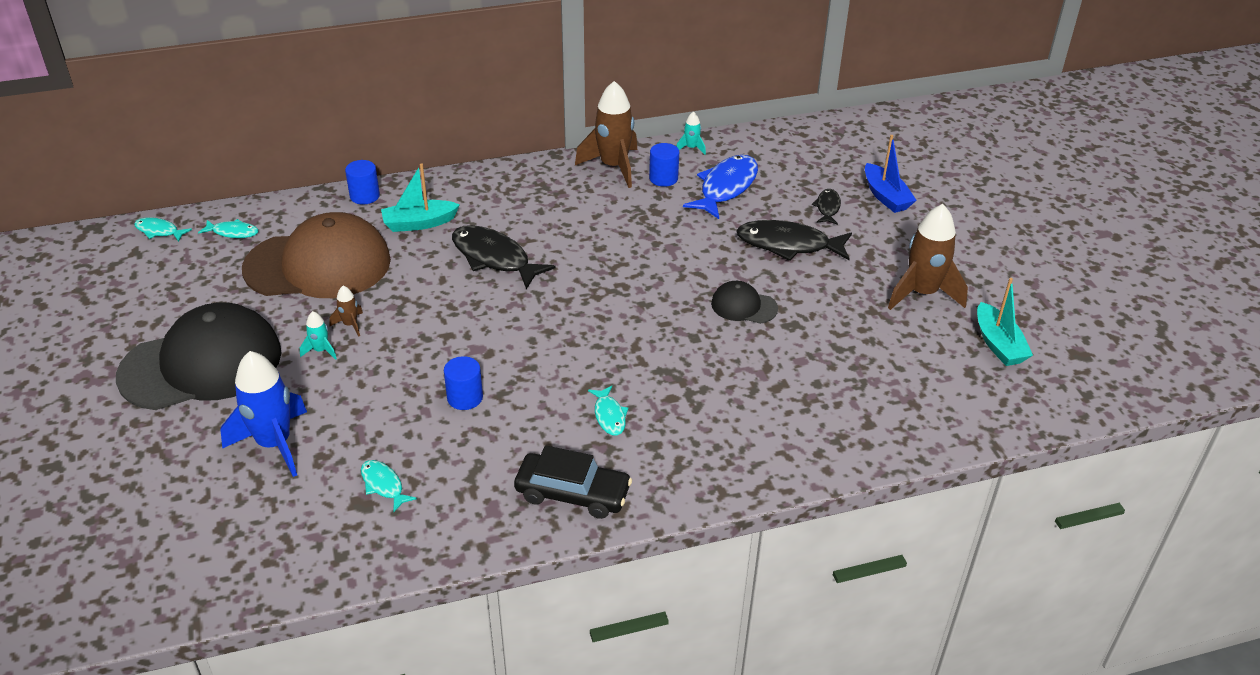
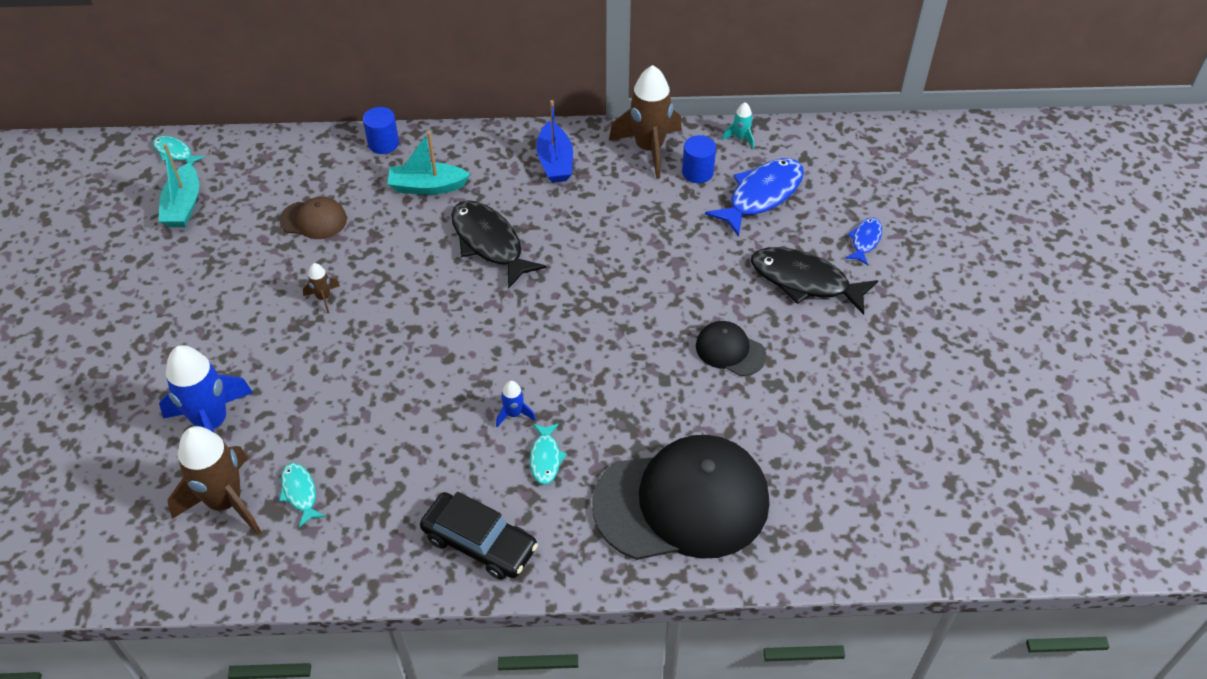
camera: 15 degrees right, 10 degrees up
black cap [116,302,281,410] -> black cap moved to [592,435,769,560]
turquoise fish [198,219,259,238] -> none
brown cap [242,212,391,298] -> brown cap [279,197,347,239], size x0.45
turquoise rocket [300,311,337,360] -> none
blue cylinder [444,356,483,410] -> none
black fish [812,189,841,225] -> blue fish [845,217,882,265]
blue boat [865,135,917,213] -> blue boat moved to [537,100,573,183]
brown rocket [888,204,968,310] -> brown rocket moved to [167,426,261,535]
turquoise boat [977,278,1033,366] -> turquoise boat moved to [158,144,199,227]
none -> blue rocket [496,381,536,427]

